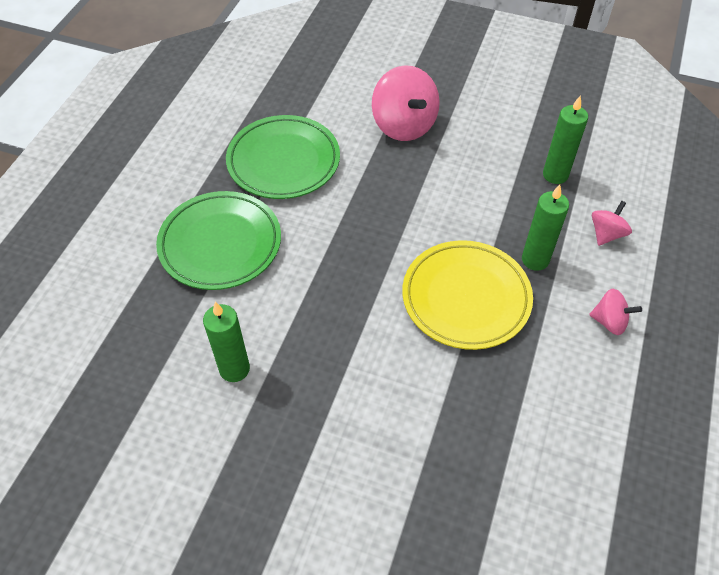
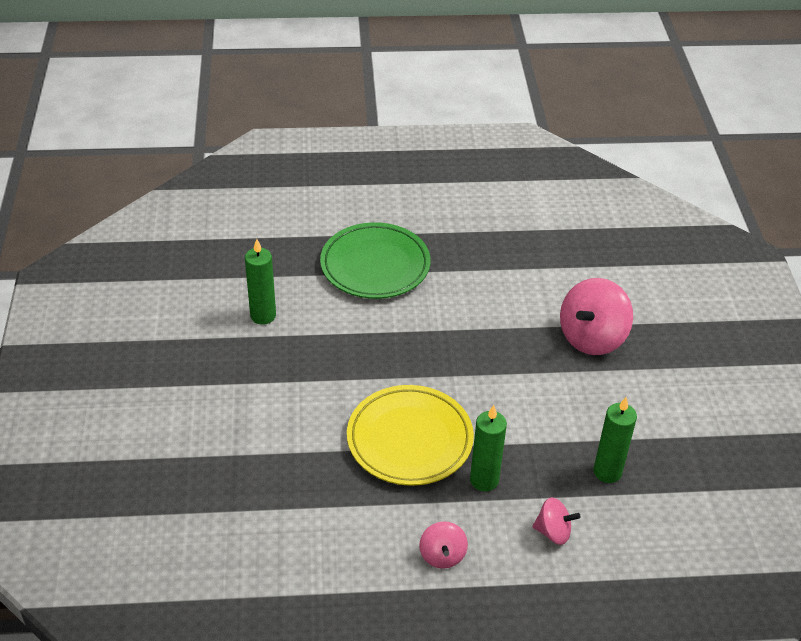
camera: 65 degrees right, 10 degrees down
green plate [226,115,340,199] -> none

